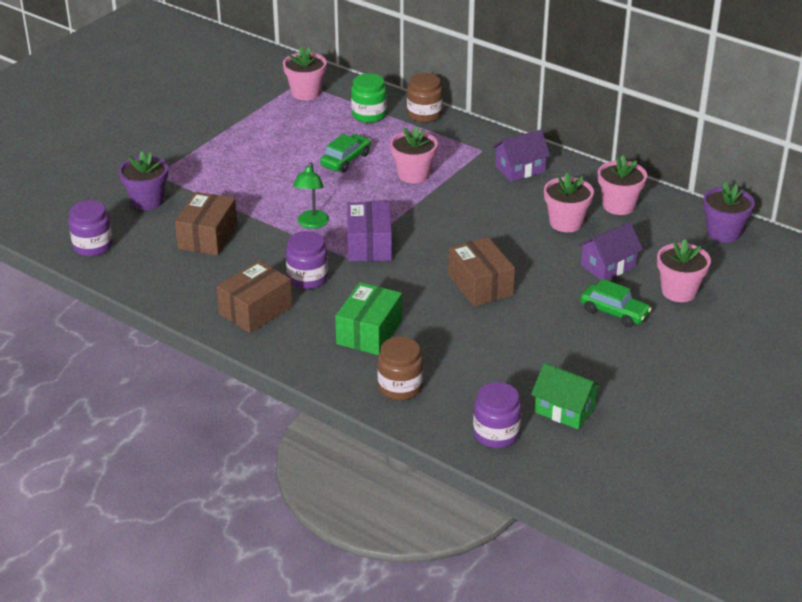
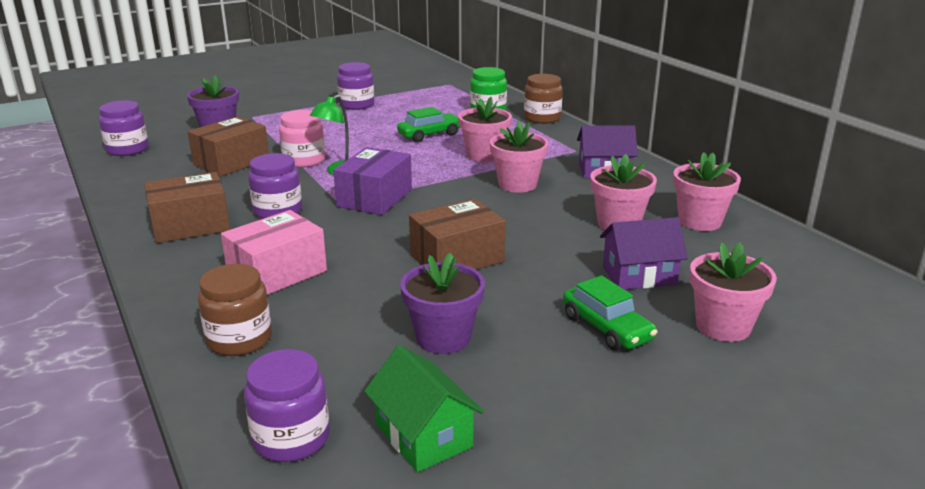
camera: 25 degrees right, 10 degrees down
pink flower pot [283,47,327,100] -> pink flower pot moved to [490,121,549,193]
green box [335,282,402,355] -> pink box [221,210,327,295]
brown box [448,237,515,306] -> brown box turned 60 degrees clockwise [409,199,506,270]
purple flower pot [703,182,755,243] -> purple flower pot moved to [400,253,485,354]
none -> pink jar [279,110,325,168]
none -> purple jar [337,62,374,110]

